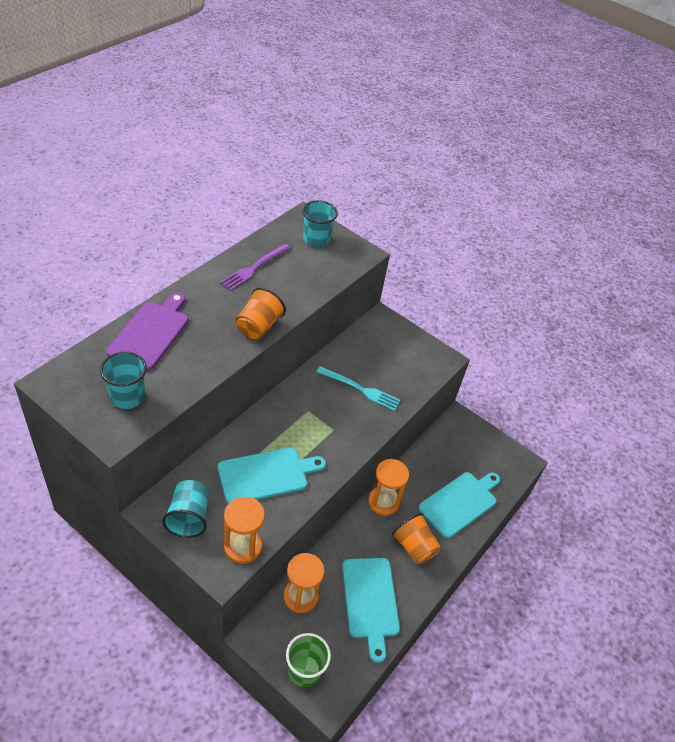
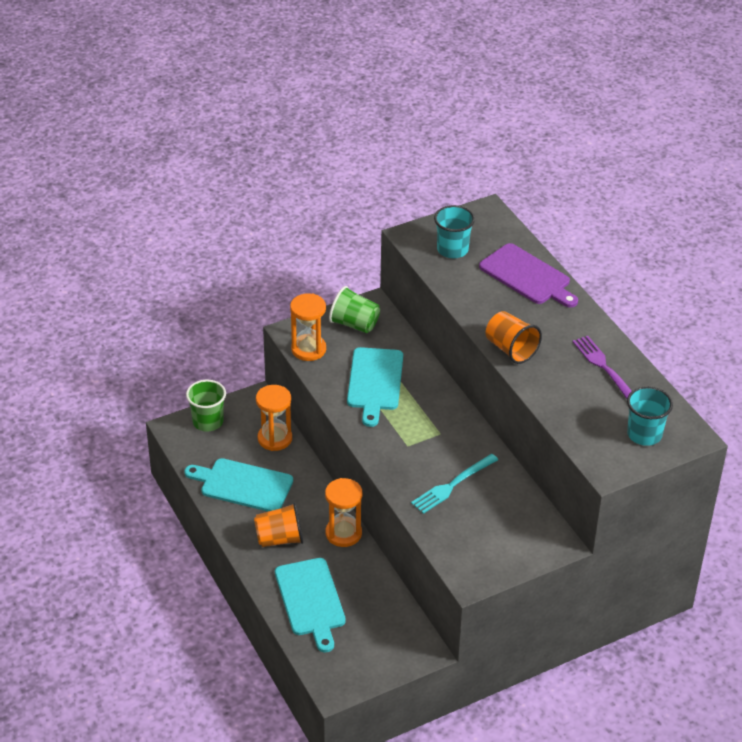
camera: 120 degrees right, 5 degrees down
turquoise cup [162,480,209,538] -> green cup [329,286,380,333]

